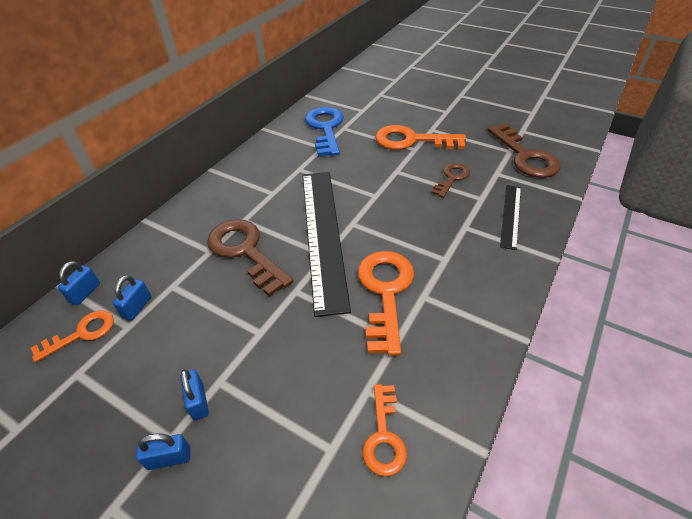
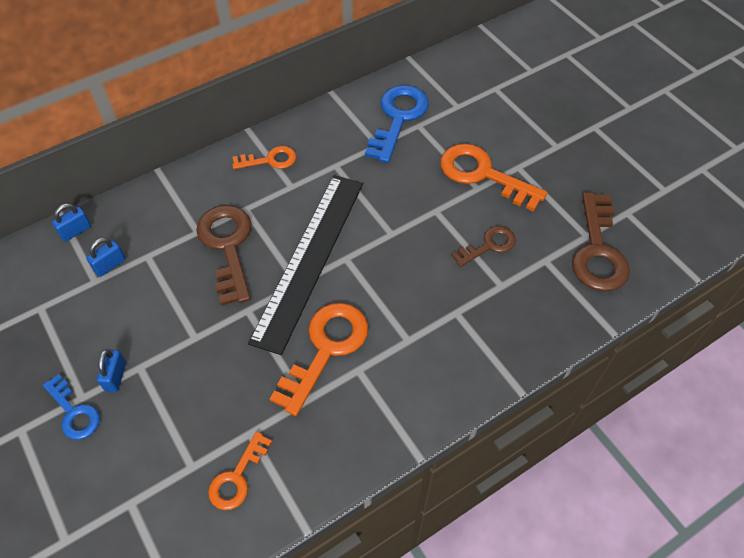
camera: 25 degrees right, 10 degrees up
orange key [31,310,114,362] -> orange key moved to [232,146,296,169]
blue padlock [136,433,191,470] -> blue key [43,374,100,440]
black ruler [500,185,521,250] -> none

